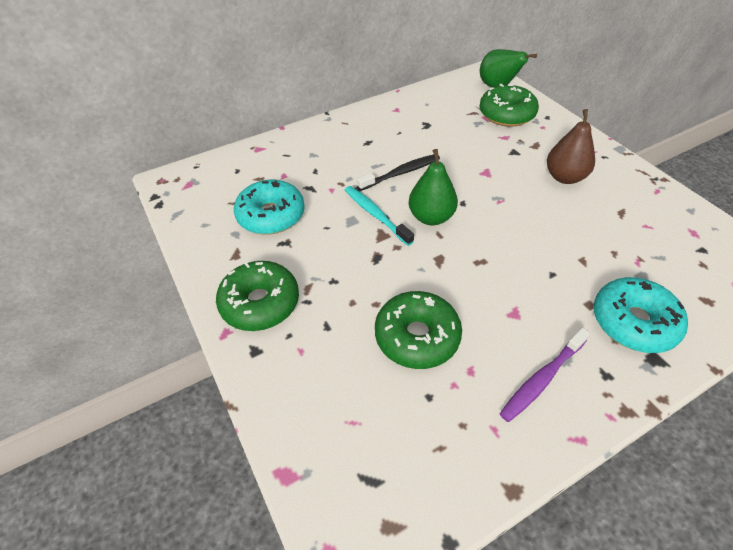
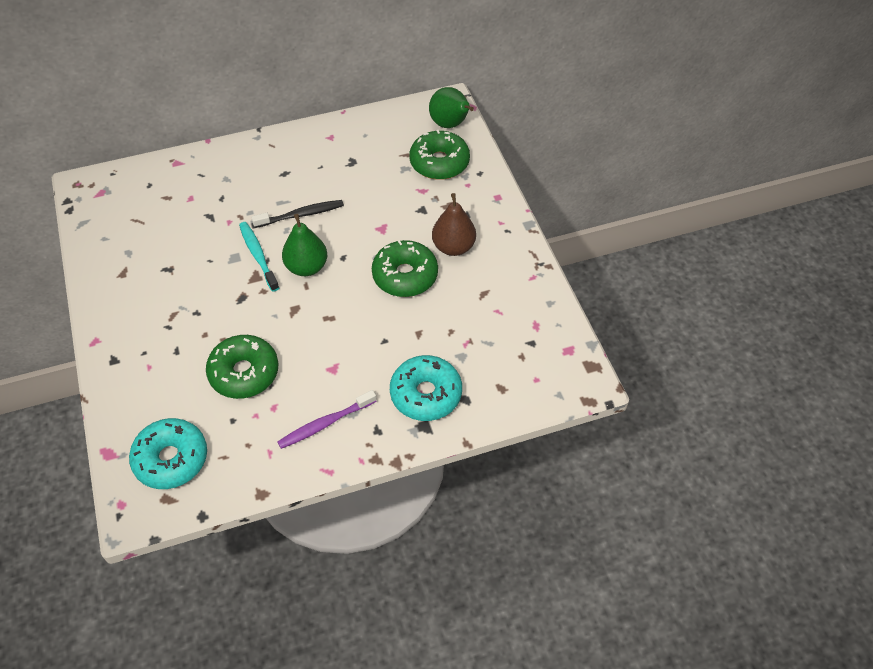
camera: 10 degrees right, 5 degrees up
green donut [216,261,299,331] -> green donut moved to [372,240,438,297]
turquoise donut [234,180,305,234] -> turquoise donut moved to [129,418,207,489]

